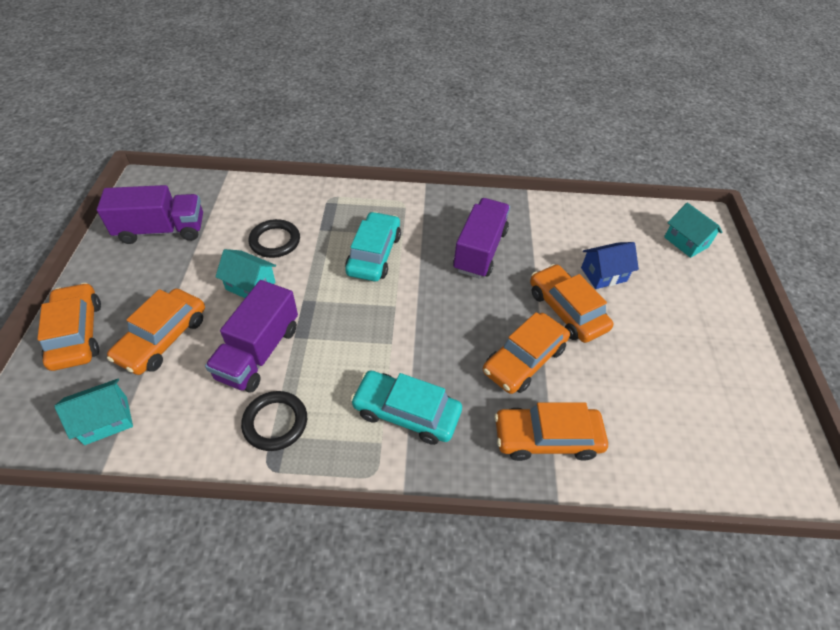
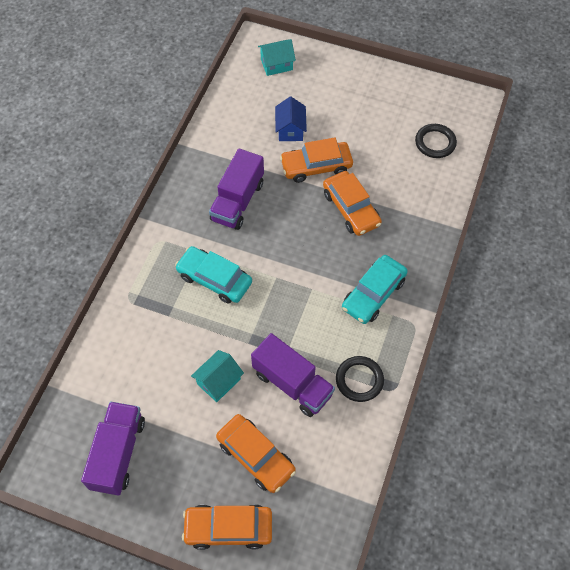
camera: 70 degrees left, 10 degrees up
turquoise house [54,379,133,445] -> none
black ring [249,219,300,258] -> black ring moved to [415,124,457,158]
purple truck [453,198,510,279] -> purple truck turned 105 degrees counterclockwise [209,149,264,230]
orange car [494,402,608,461] -> none

